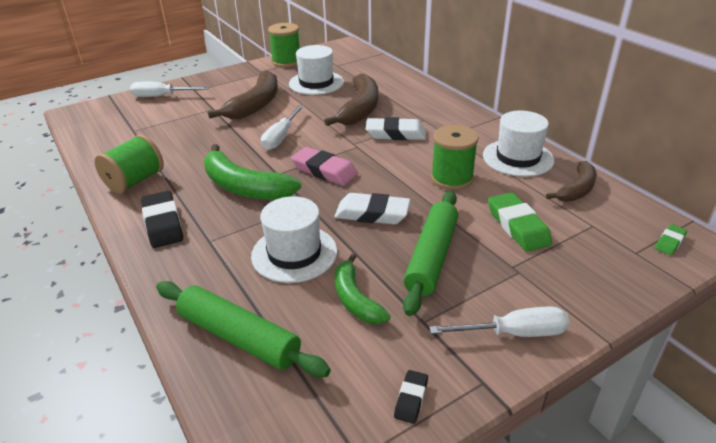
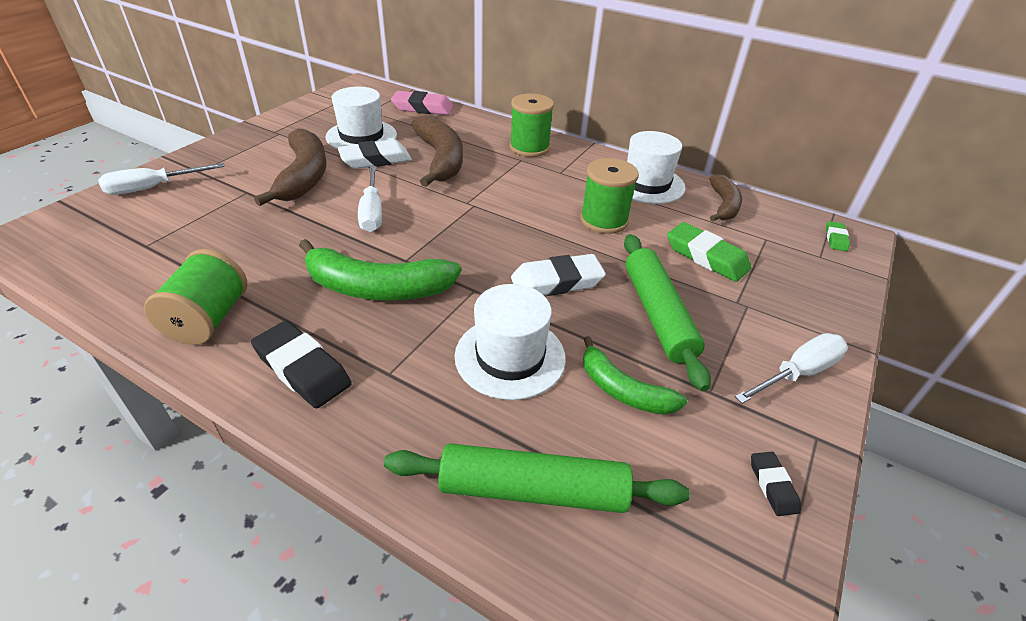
camera: 30 degrees left, 5 degrees up
green spool [268,23,300,67] -> green spool moved to [510,94,554,157]
pink eraser [291,147,358,186] -> pink eraser moved to [391,91,454,115]
white eraser [366,117,426,140] -> white eraser moved to [337,139,412,169]

